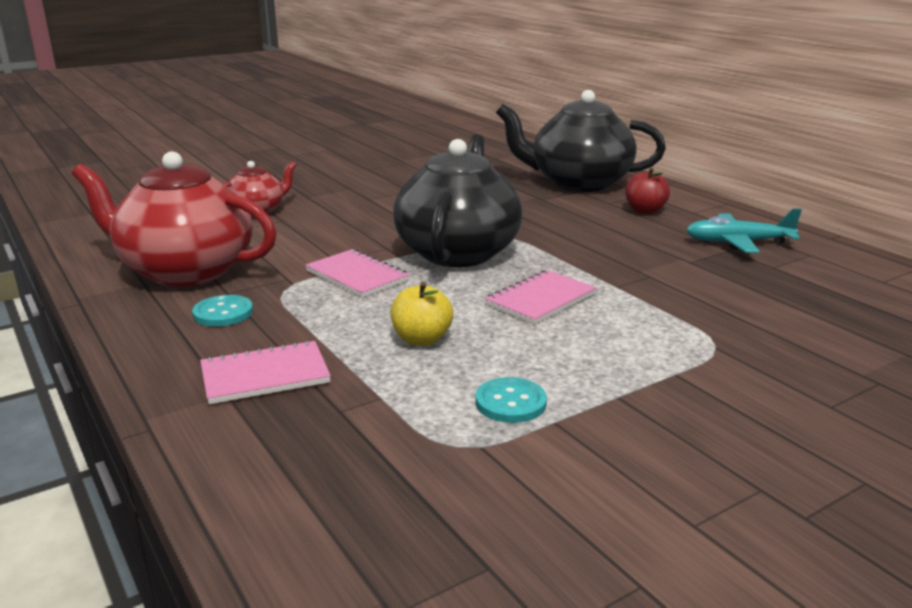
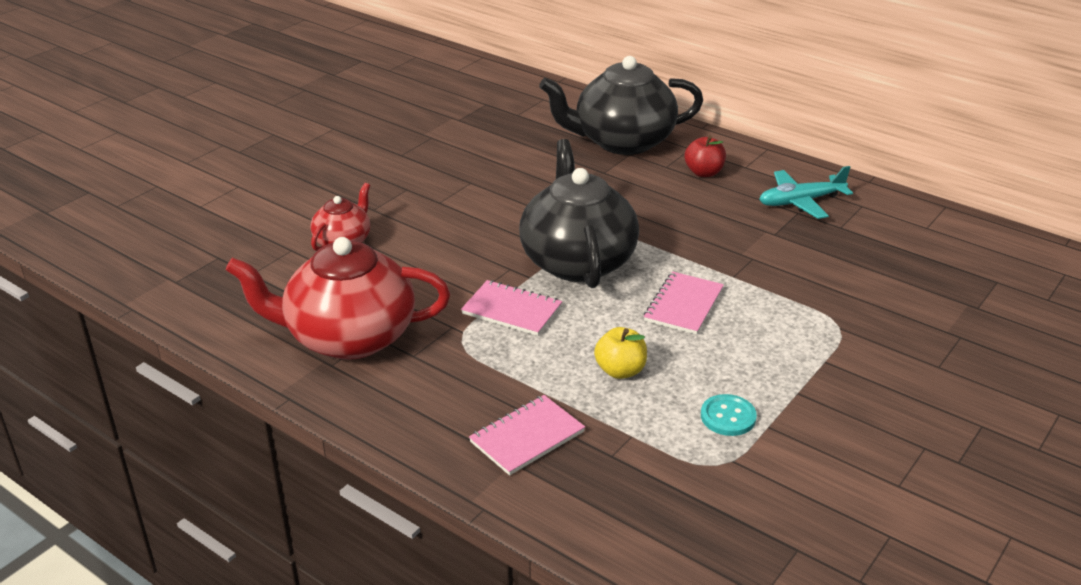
camera: 20 degrees left, 10 degrees up
turquoise button [192,295,253,327] -> none

